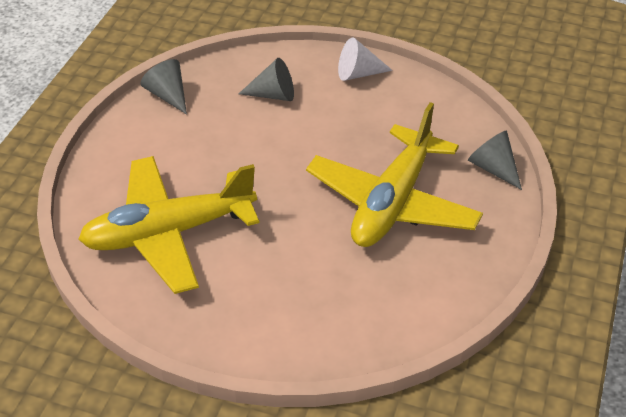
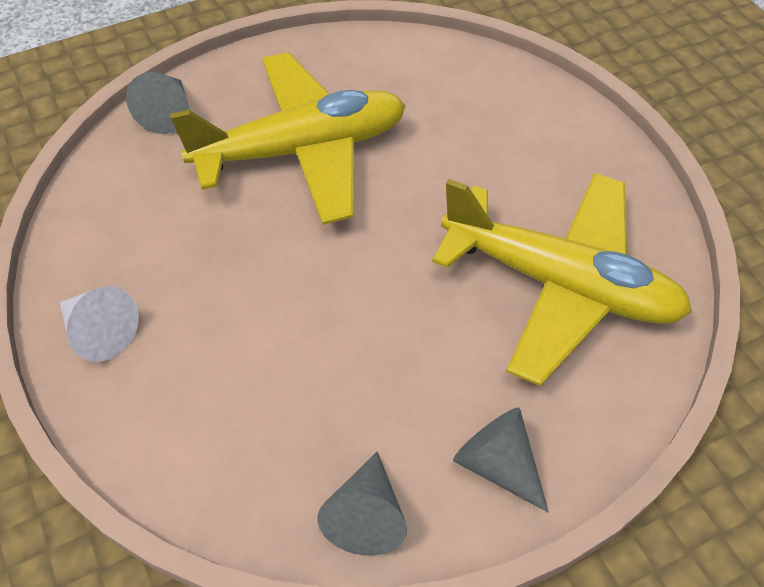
camera: 135 degrees left, 10 degrees up
grey cone [239,58,294,101] -> grey cone moved to [453,408,549,512]

